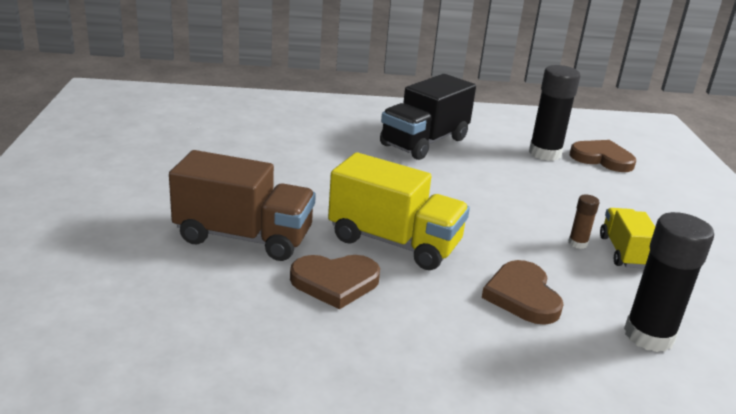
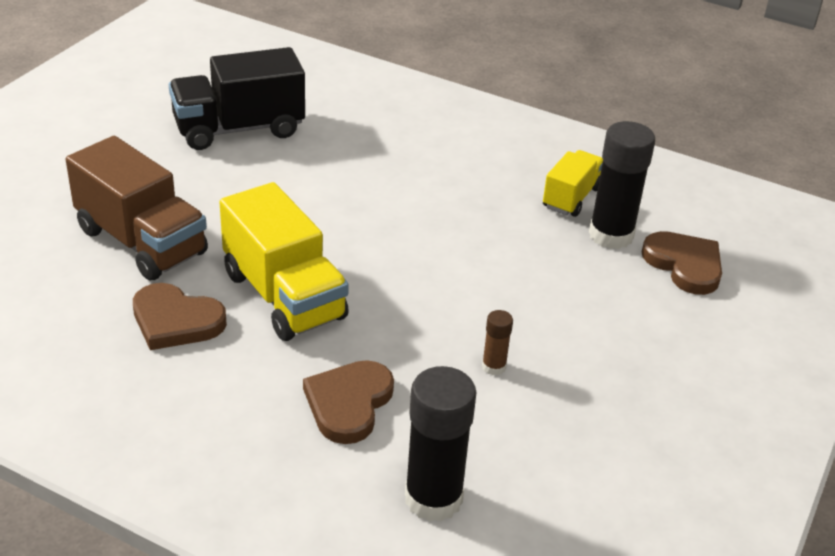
camera: 30 degrees right, 10 degrees up
black truck [380,74,476,160] -> black truck moved to [169,47,305,150]
yellow truck [600,208,655,269] -> yellow truck moved to [543,150,603,217]

